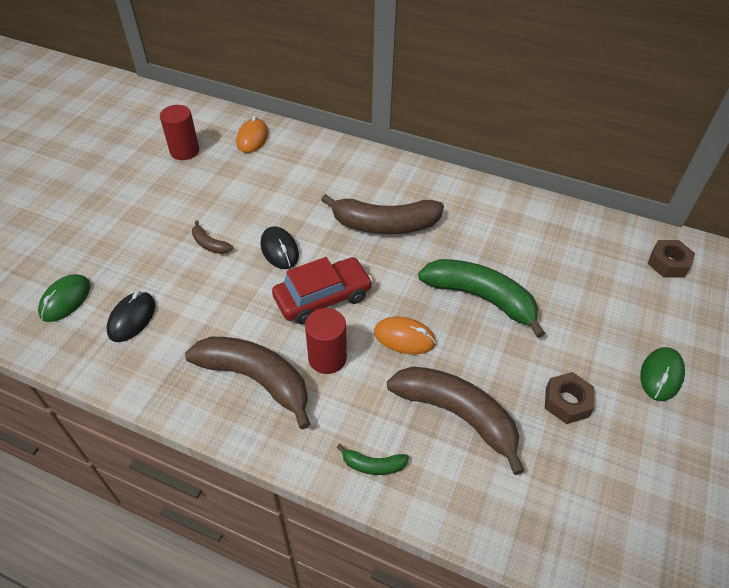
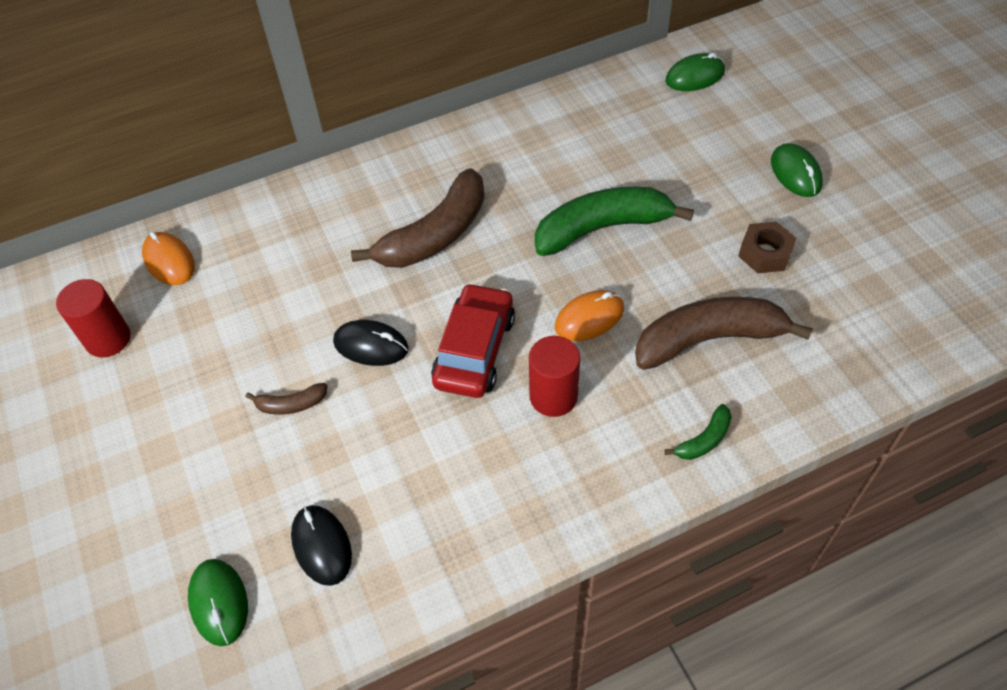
camera: 45 degrees left, 5 degrees up
brown banana [185,337,310,430] -> none
brown nut [648,240,695,278] -> green mouse [665,53,725,91]

